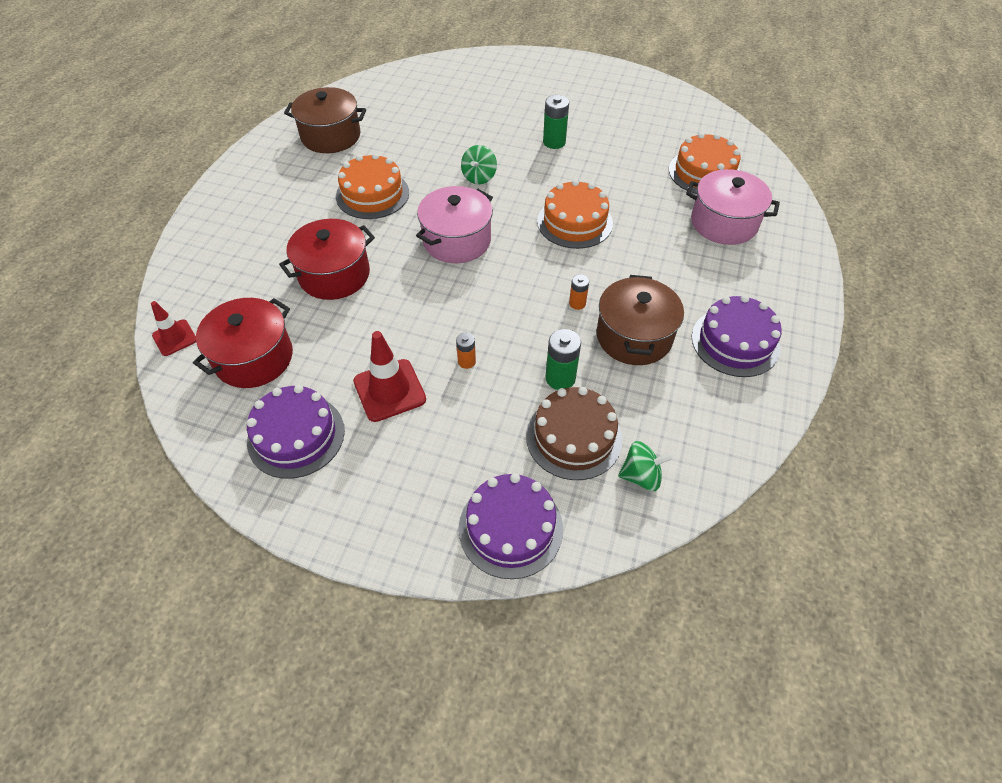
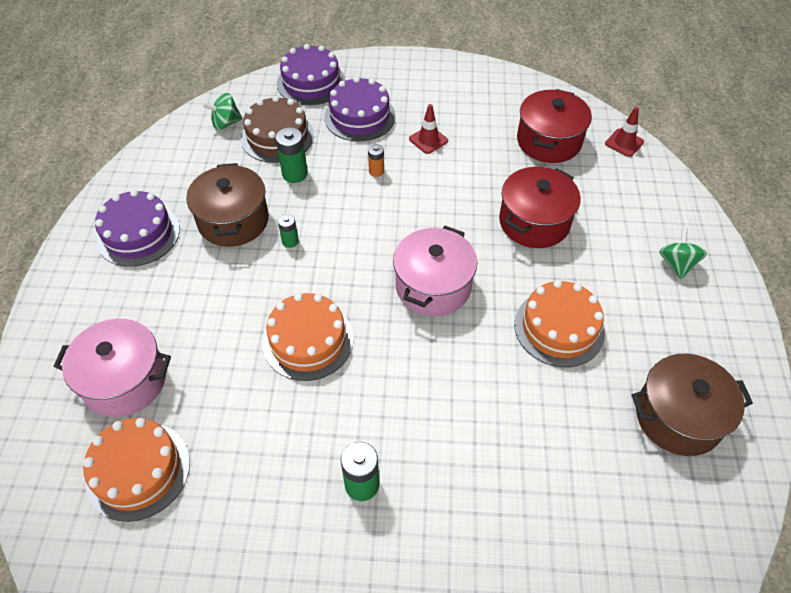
camera: 165 degrees right, 0 degrees up
purple cake [247,385,345,479] -> purple cake moved to [324,77,396,141]
red traffic cone [353,331,426,422] -> red traffic cone [409,104,448,154], size x0.62
green spinning top [461,145,497,184] -> green spinning top moved to [659,228,707,279]
orange battery [569,274,589,310] -> green battery [278,214,299,248]

